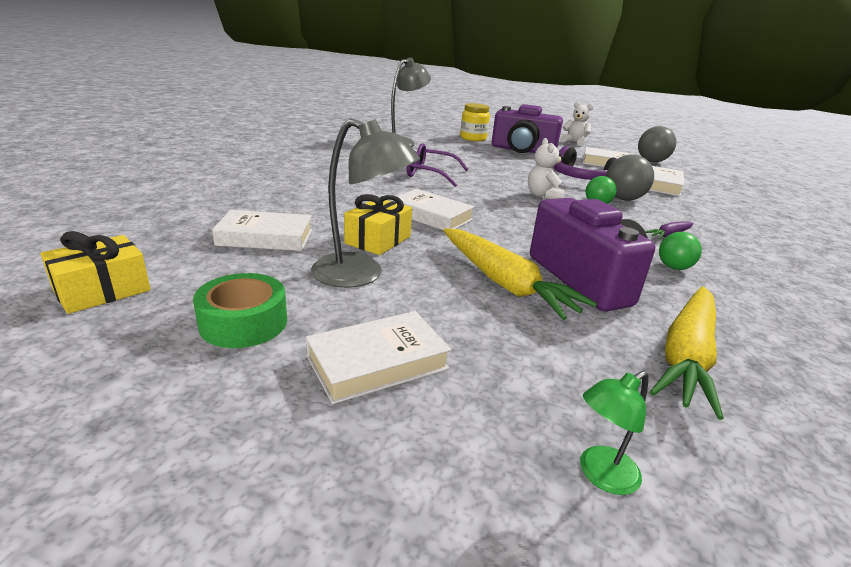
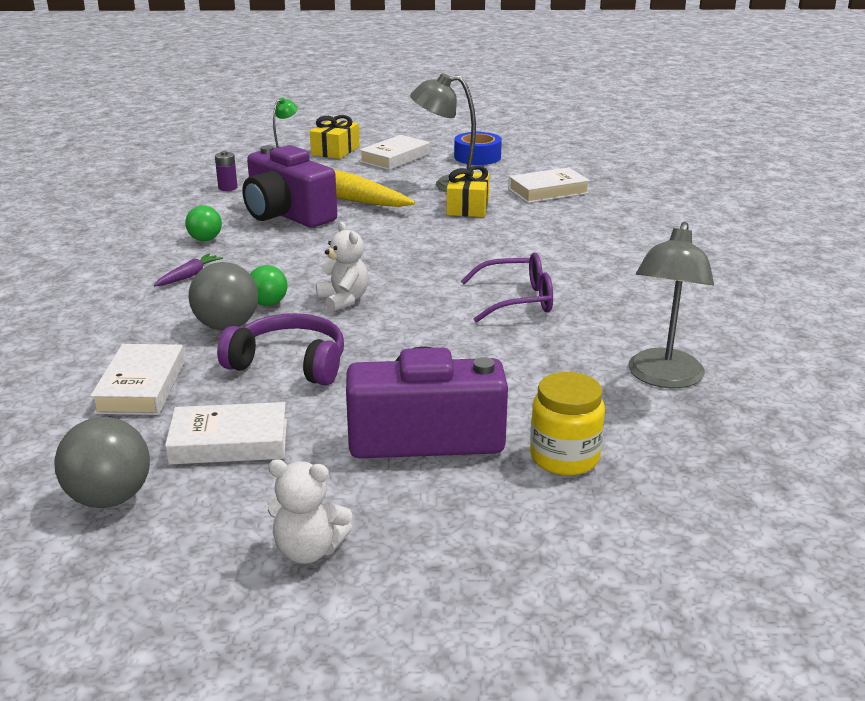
camera: 160 degrees right, 0 degrees up
yellow gift [41,231,151,314] -> yellow gift moved to [310,115,359,159]
green tape [193,273,287,348] -> blue tape [454,132,502,165]
white book [390,189,475,230] -> none
yellow carrot [650,286,724,420] -> purple battery [215,151,238,191]

